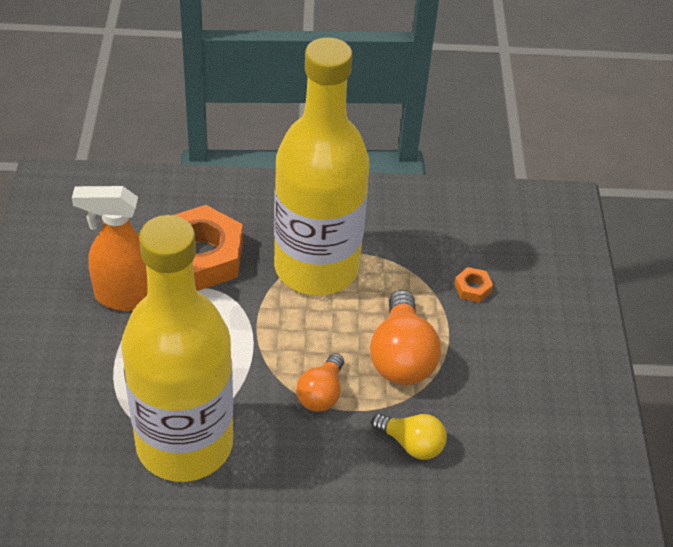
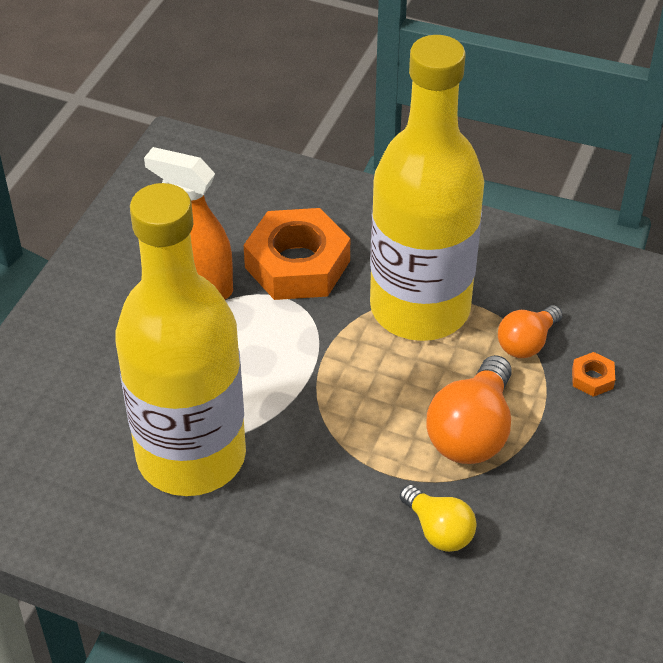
camera: 25 degrees right, 0 degrees up
orange light bulb [296,353,344,412] -> orange light bulb moved to [498,305,563,358]

